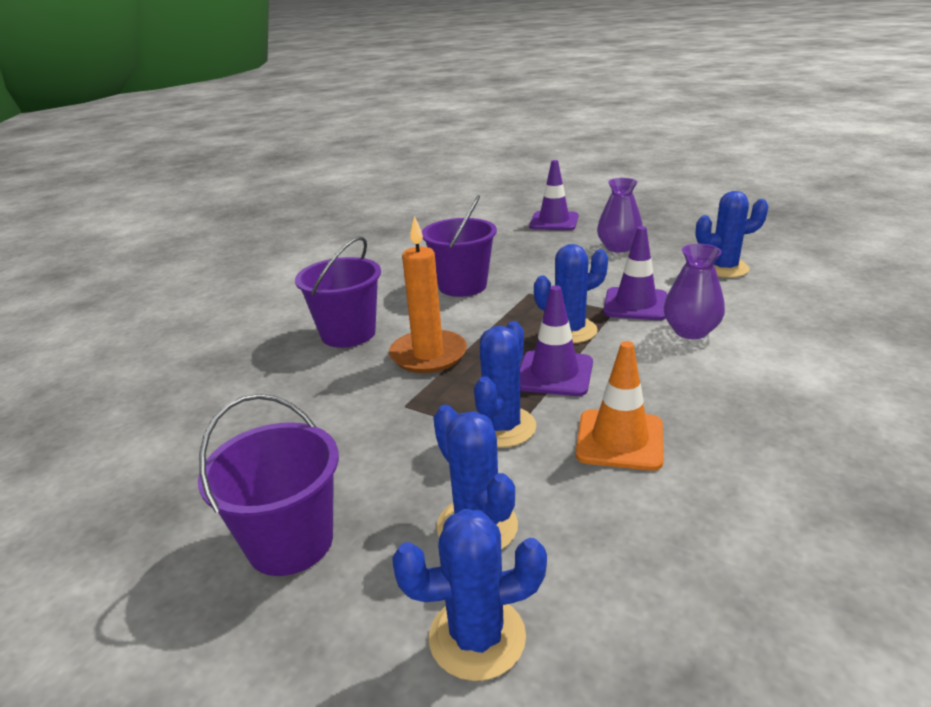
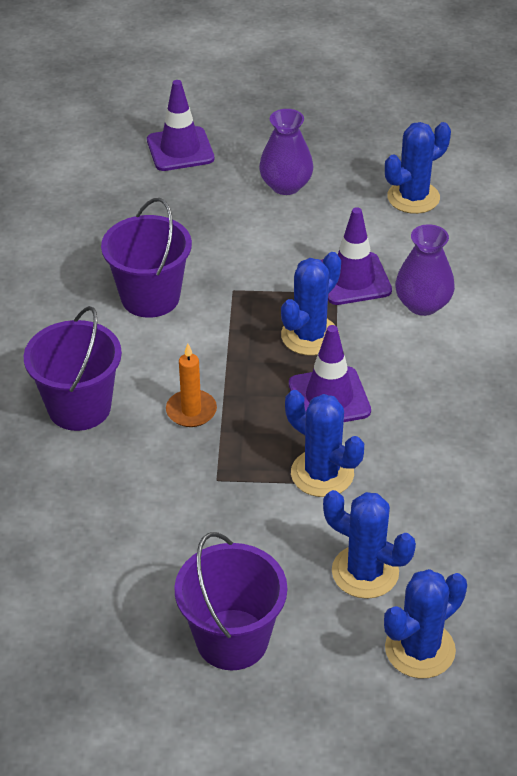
camera: 30 degrees left, 15 degrees up
orange candle [389,216,467,373] -> orange candle [166,344,217,427], size x0.60
blue cactus [474,321,536,448] -> blue cactus turned 45 degrees counterclockwise [285,390,364,497]
orange traffic cone [576,341,664,471] -> none

